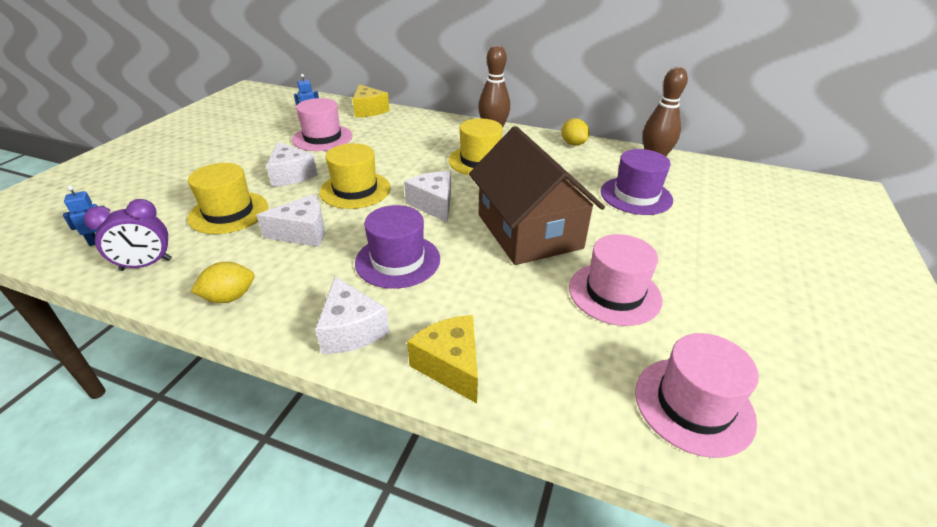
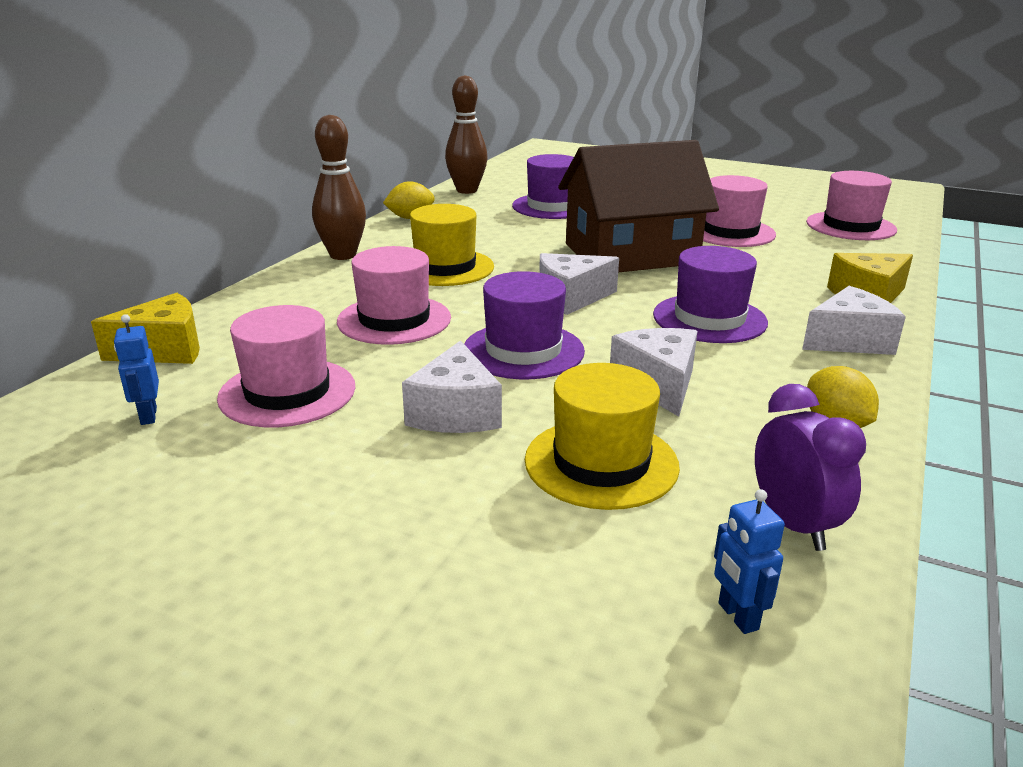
camera: 85 degrees left, 10 degrees down
white cheese [266,142,318,187] -> white cheese turned 120 degrees clockwise [402,340,502,433]
yellow hat [319,143,390,209] -> purple hat [464,271,585,379]
none -> pink hat [337,246,451,345]

